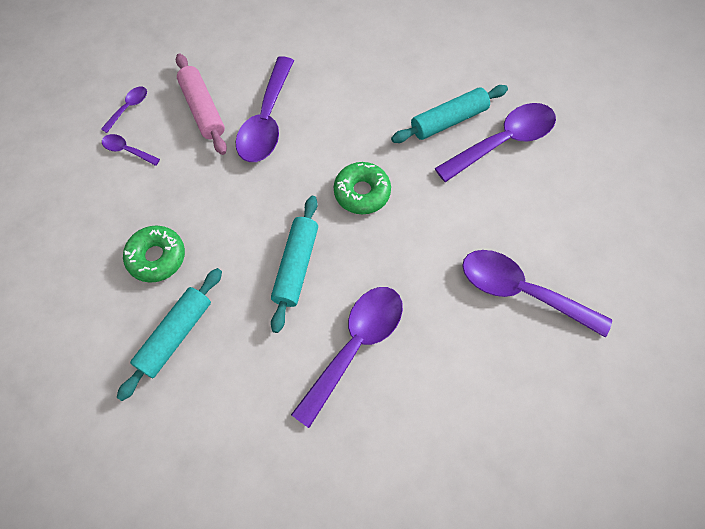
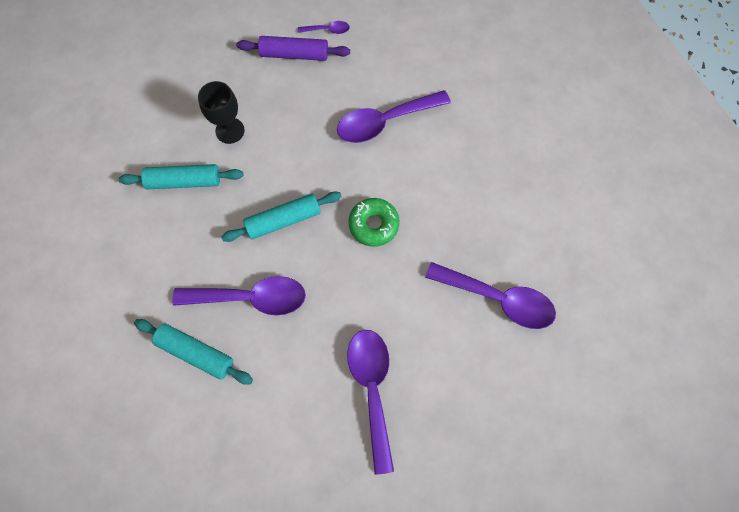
camera: 55 degrees right, 5 degrees up
purple spoon [102,134,160,166] -> purple rolling pin [236,36,350,61]
green donut [123,226,185,283] -> black goblet [198,81,245,144]
pink rolling pin [176,53,227,155] -> none
turquoise rolling pin [391,85,508,143] -> turquoise rolling pin moved to [134,319,253,384]

